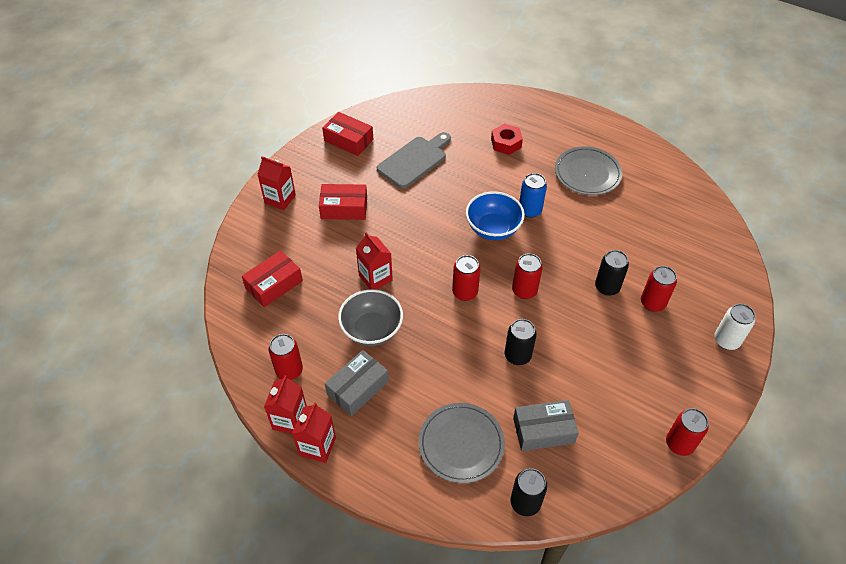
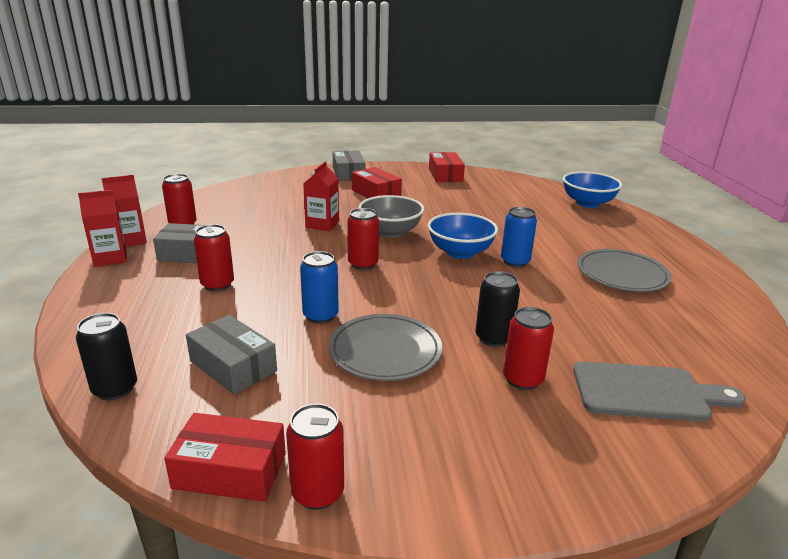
camera: 50 degrees right, 25 degrees down
red box [242,250,303,307] -> red box moved to [164,413,286,502]
red carton [257,156,296,210] -> grey box [333,150,365,181]
grey bowl [338,289,403,346] -> grey bowl moved to [358,195,424,238]
grey cutting board [377,132,451,189] -> grey cutting board moved to [573,361,746,422]
grey plate [418,403,505,483] -> grey plate moved to [328,314,442,381]
red nut [491,124,523,155] -> none
black can [505,319,537,365] -> blue can [300,251,339,324]
red can [512,253,543,299] -> red can moved to [194,224,234,291]
white can [714,304,755,350] -> none
none -> blue bowl [563,171,622,208]

